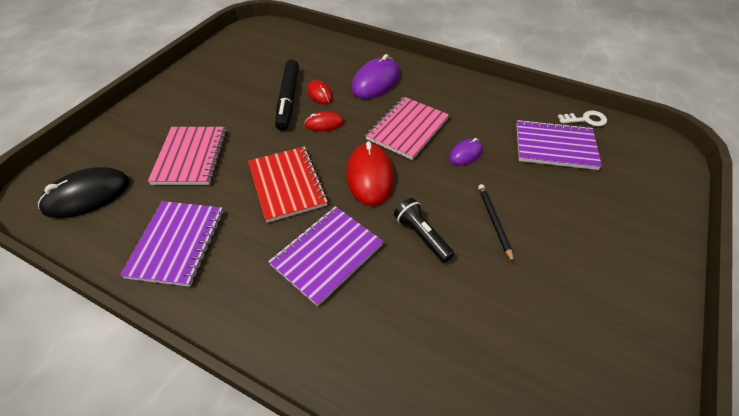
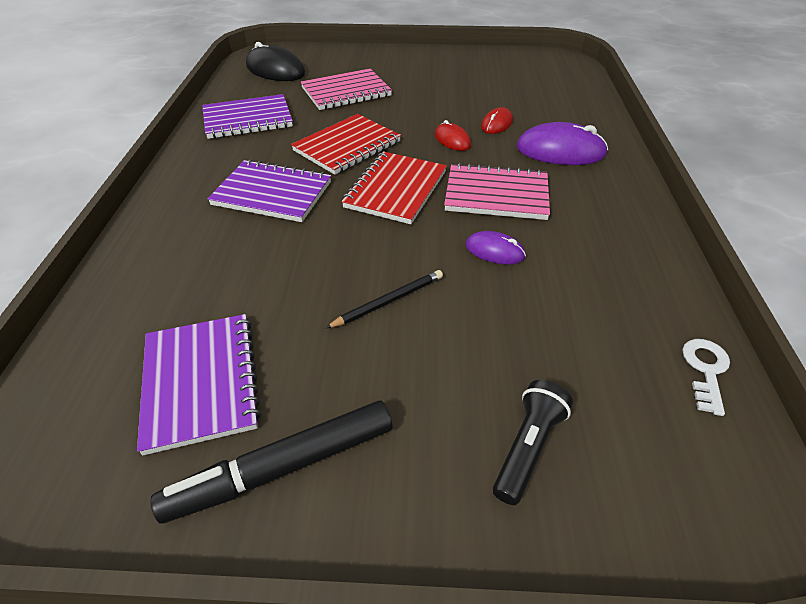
camera: 65 degrees right, 5 degrees down
black marker [275,59,299,131] -> black marker moved to [151,401,393,524]
red mouse [346,141,394,206] -> red notebook [341,151,447,224]
black flashlight [394,198,454,263] -> black flashlight moved to [493,380,573,505]
purple notebook [516,119,602,170] -> purple notebook moved to [137,314,261,455]
white key [558,111,607,126] -> white key turned 135 degrees counterclockwise [682,339,730,416]

